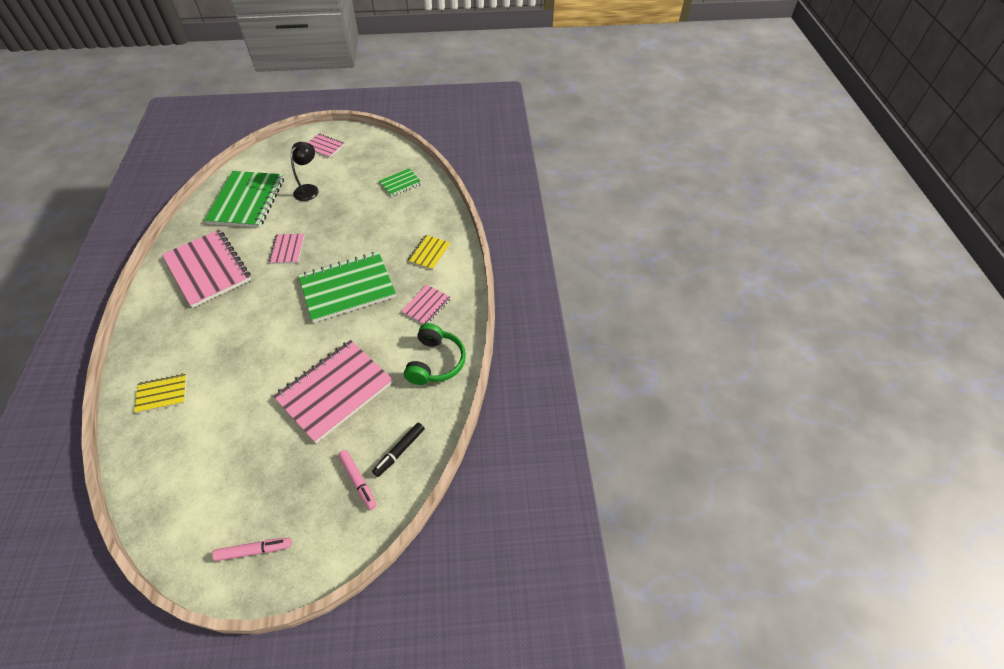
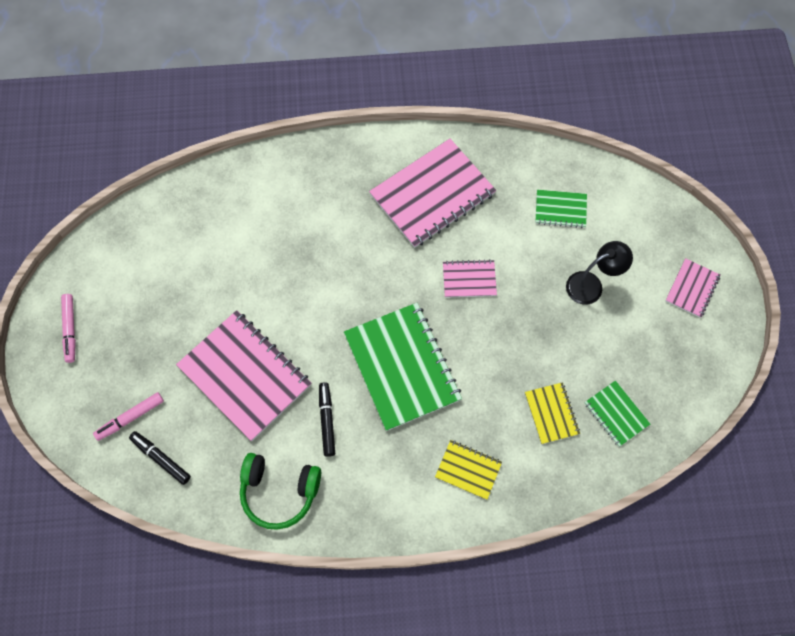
camera: 90 degrees right, 15 degrees up
yellow notebook [134,374,187,414] -> yellow notebook moved to [525,382,580,444]
green notebook [204,171,284,228] -> green notebook [535,190,587,228], size x0.49
black lamp [291,142,319,201] -> black lamp turned 45 degrees counterclockwise [566,241,633,305]
pink notebook [401,285,451,324] -> none
none -> black marker [319,382,335,457]

